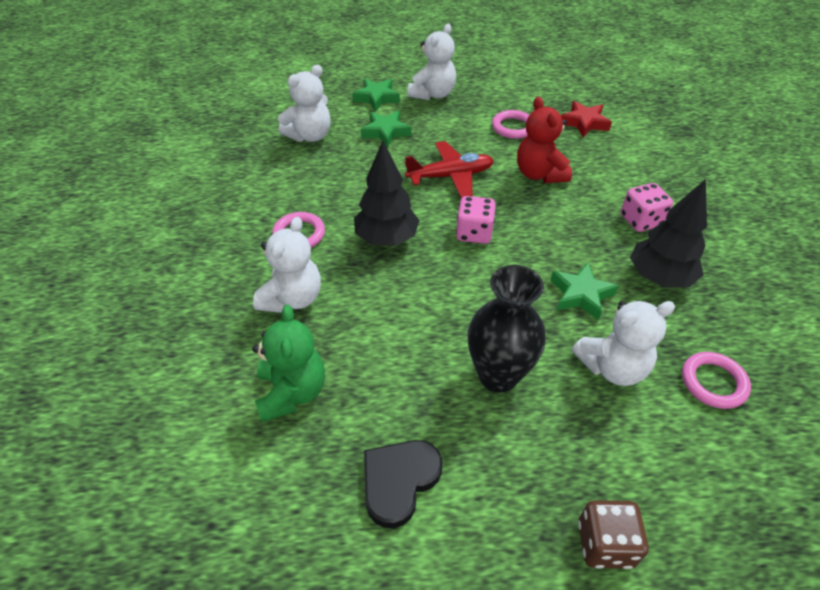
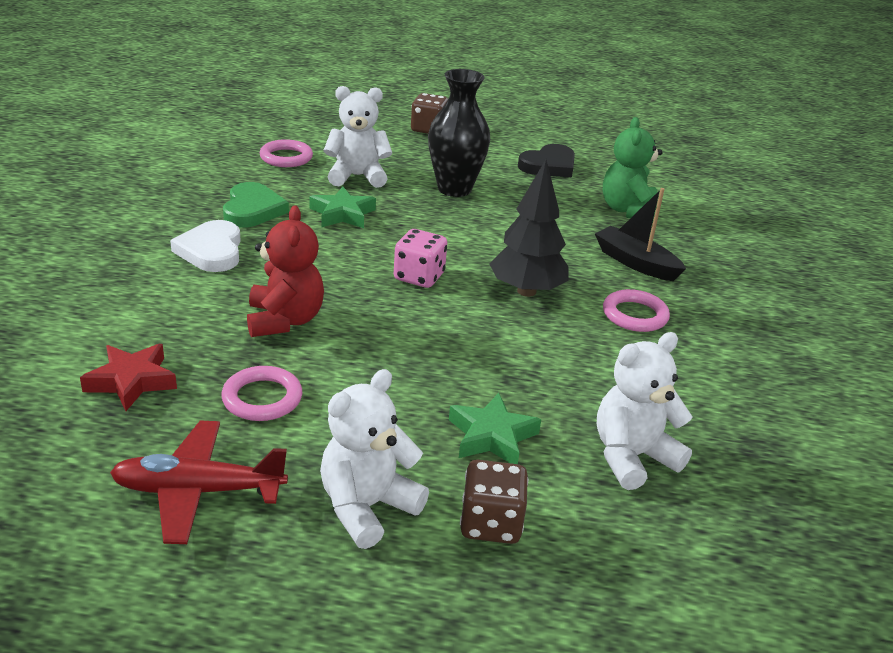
camera: 170 degrees left, 15 degrees down
white teddy bear [253,217,321,313] -> black boat [595,188,686,281]
green star [352,79,400,111] -> brown dice [460,460,528,544]
red plane [405,141,494,198] -> red plane moved to [110,421,288,544]
pink dice [621,183,673,232] -> white heart [170,220,241,272]
black tree [630,179,707,288] -> green heart [223,182,289,228]

